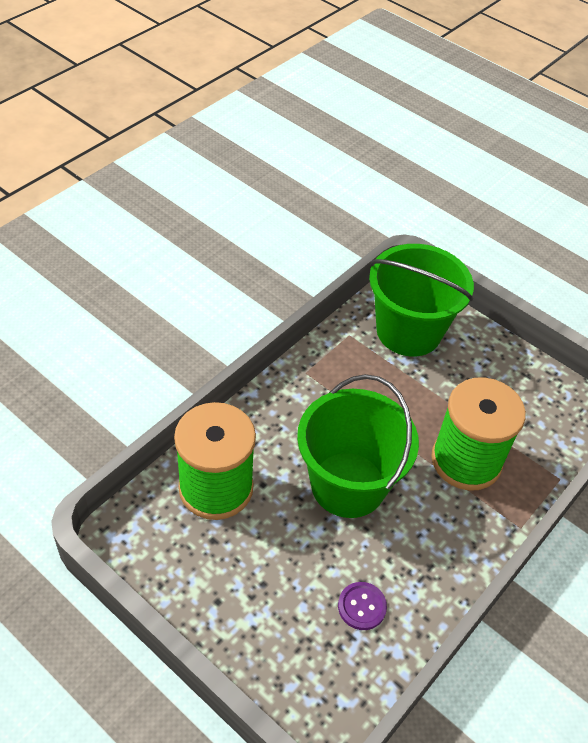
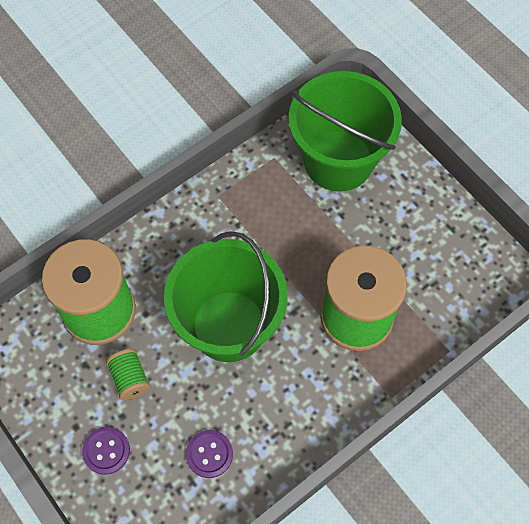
camera: 15 degrees right, 15 degrees up
none -> purple button [82,427,130,475]
none -> green spool [106,349,150,400]

